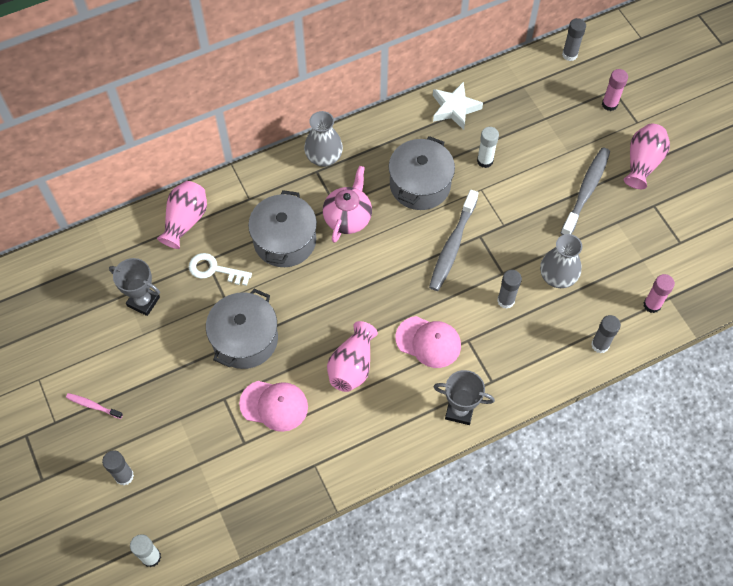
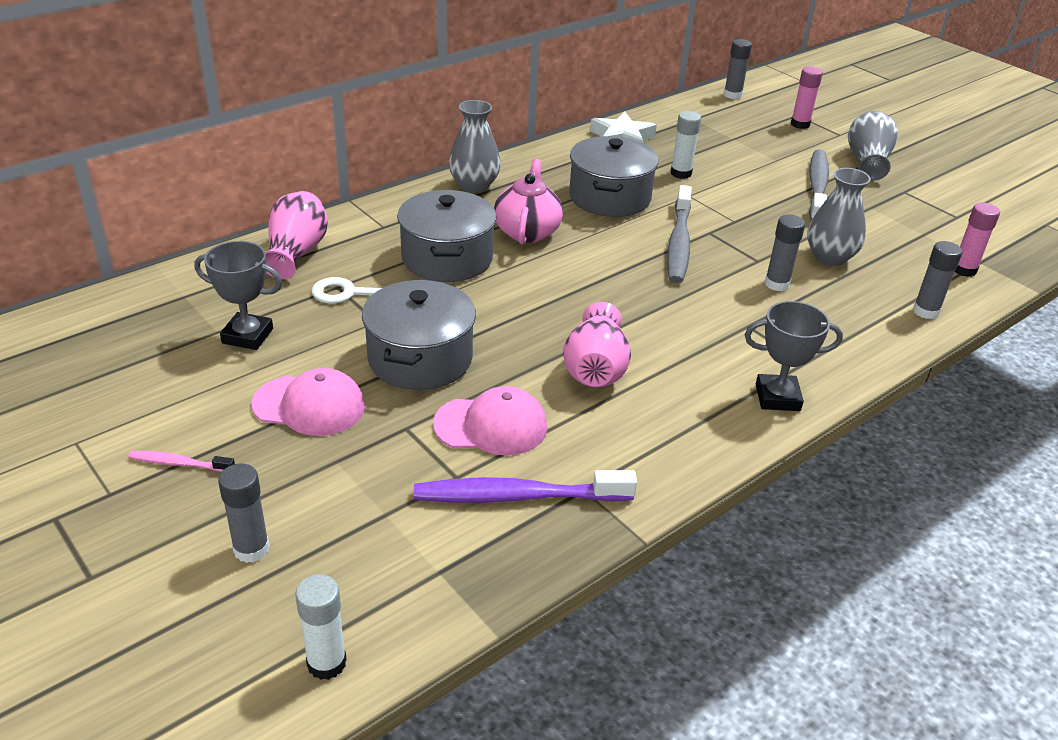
camera: 15 degrees left, 25 degrees down
pink cap [396,316,461,368] -> pink cap moved to [252,368,365,436]
pink vase [624,123,670,189] -> grey vase [848,111,898,180]
none -> purple toothbrush [414,470,637,503]

